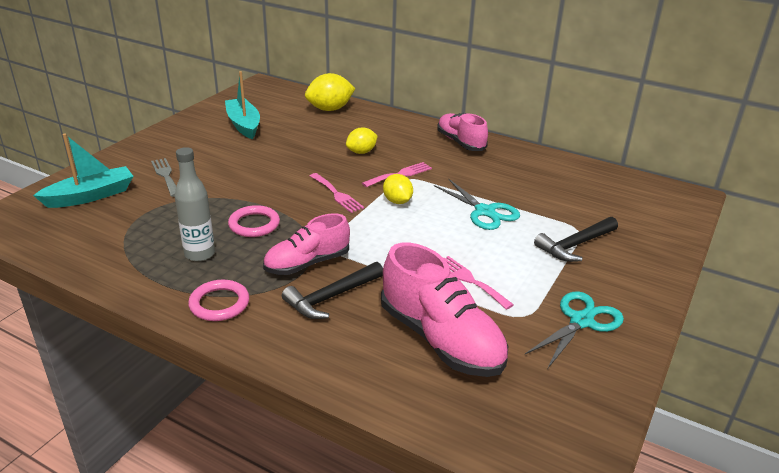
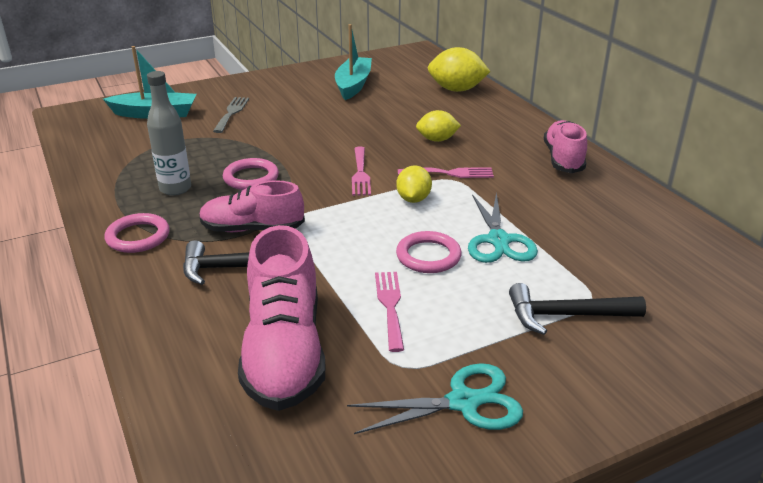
camera: 35 degrees right, 0 degrees up
none -> pink ring [396,231,462,273]

